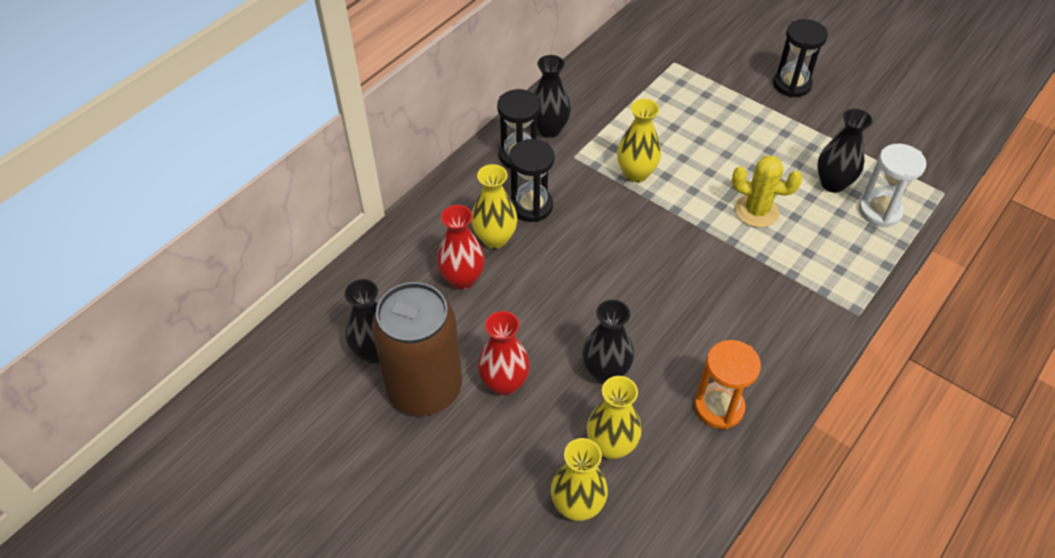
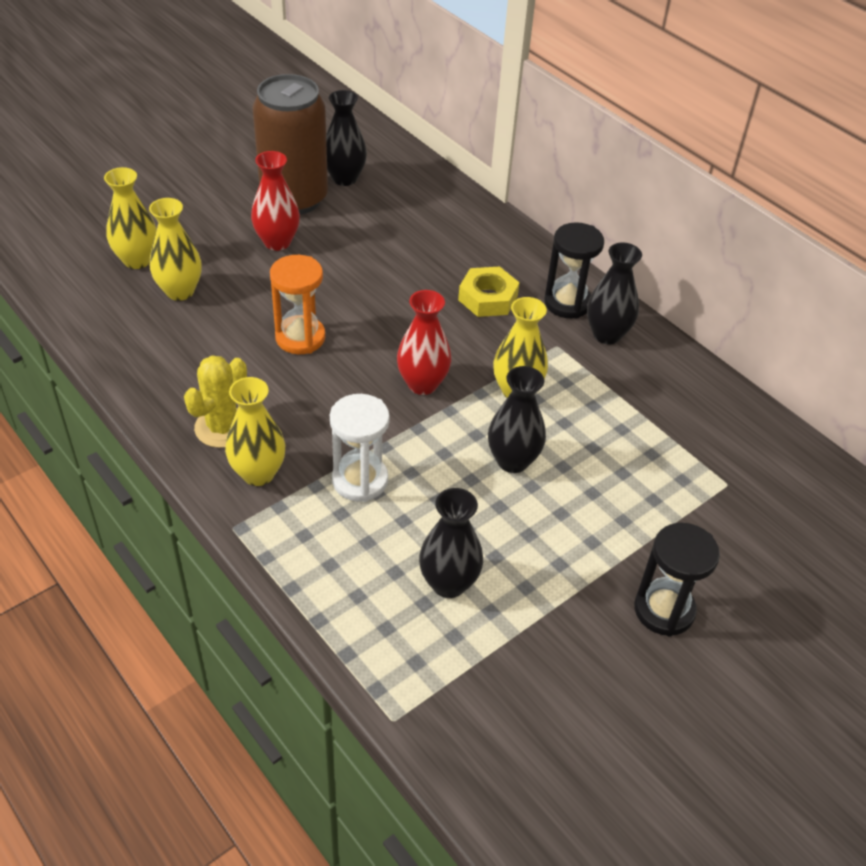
camera: 100 degrees right, 5 degrees down
red vase [437,205,485,290] -> red vase moved to [397,290,451,395]
yellow vase [471,164,517,249] -> yellow vase moved to [225,377,285,486]
black hourglass [509,139,555,222] -> yellow nut [458,267,520,317]
black vase [582,300,634,384] -> black vase moved to [488,366,546,473]
orange hourglass [694,340,761,429] -> orange hourglass moved to [270,255,325,354]
yellow cactus [732,155,803,228] -> yellow cactus moved to [184,355,247,448]
white hourglass [859,144,926,227] -> white hourglass moved to [330,394,390,502]

